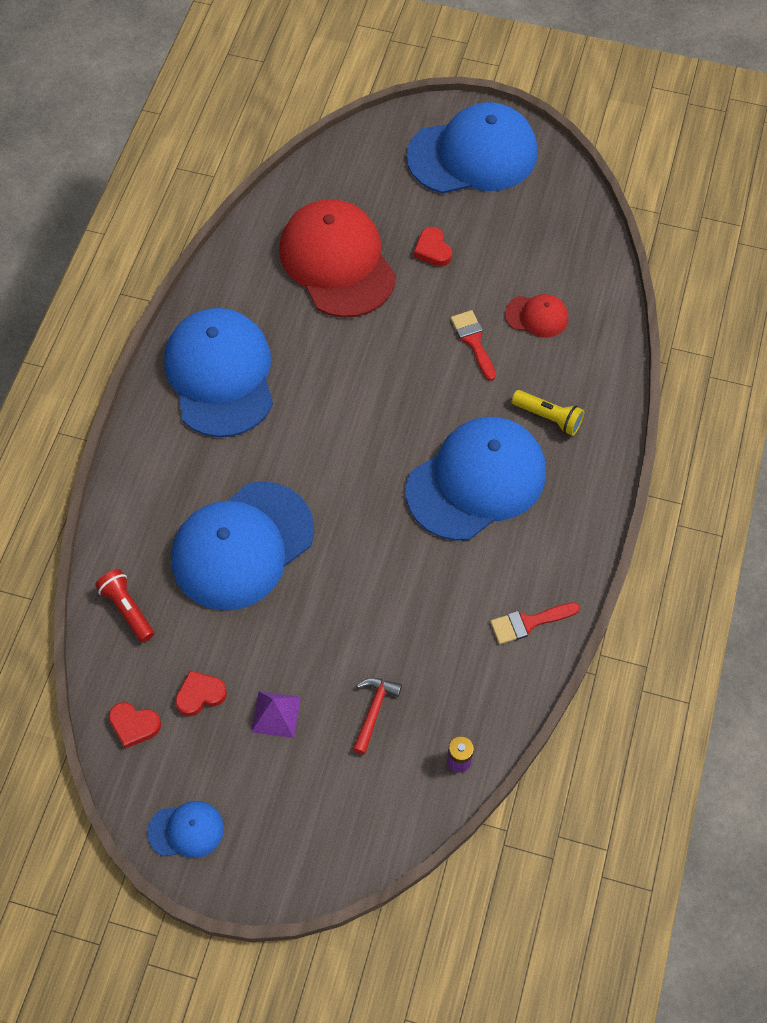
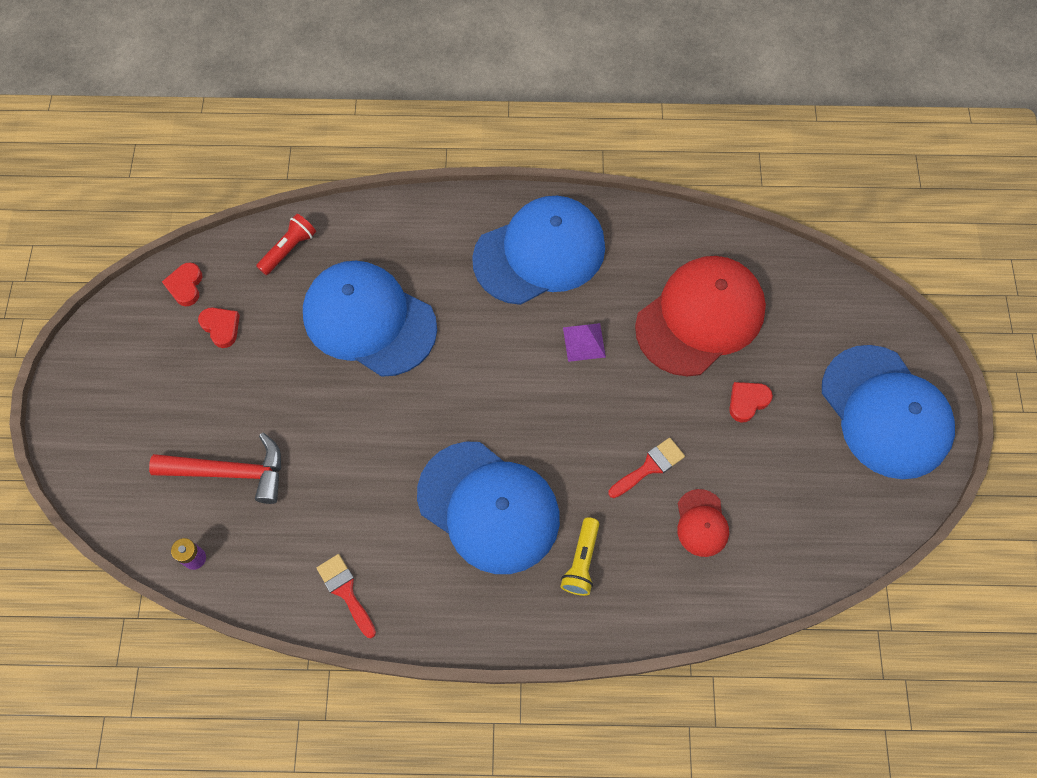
camera: 75 degrees right, 5 degrees up
blue cap [147,801,224,858] -> none
purple pyramid [251,691,301,738] -> purple pyramid moved to [563,323,606,362]
red hammer [353,678,402,755] -> red hammer [149,433,281,504], size x1.75

